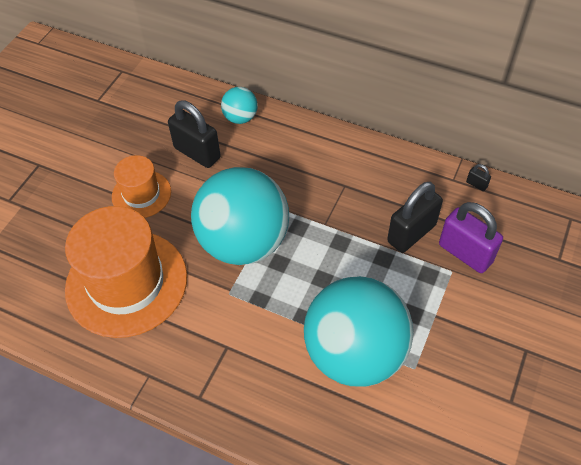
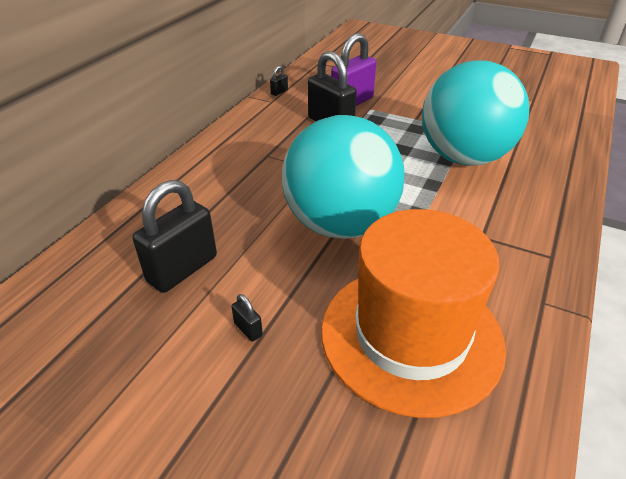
camera: 90 degrees left, 15 degrees down
orange hat [112,155,171,218] -> black padlock [231,294,263,342]
turquoise ball [221,87,258,124] -> none

